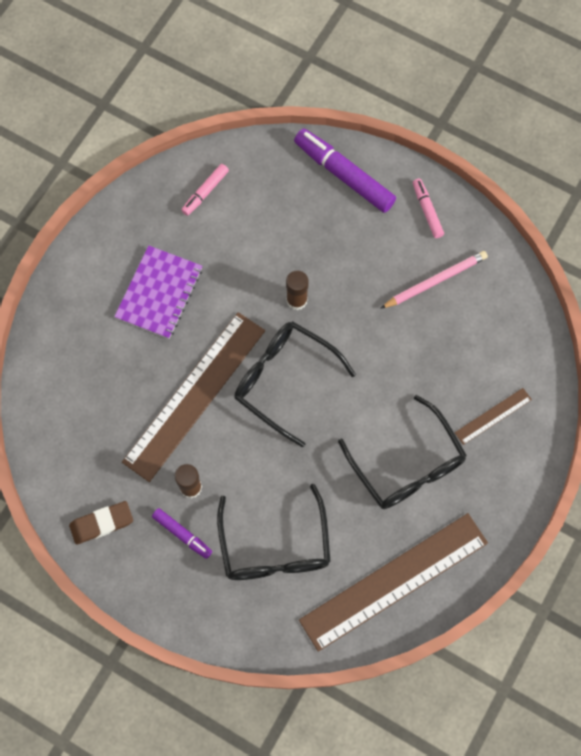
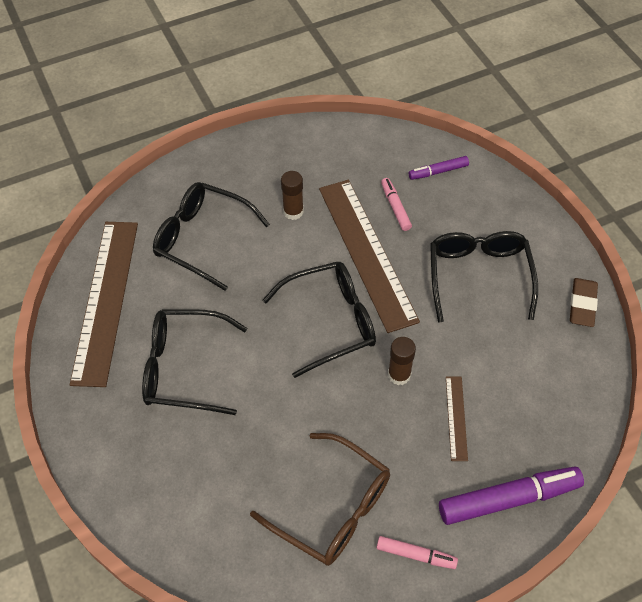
camera: 125 degrees right, 15 degrees down
brown eraser [69,501,133,545] -> brown eraser moved to [570,278,598,327]
purple notebook [114,245,202,339] -> black glasses [430,231,538,322]
purple marker [152,508,212,559] -> purple marker moved to [409,156,469,180]
pink marker [181,164,229,216] -> pink marker moved to [381,178,412,231]
pink pencil [380,251,488,309] -> brown glasses [250,433,390,566]
brown ruler [455,388,532,445] -> brown ruler moved to [446,376,468,461]

